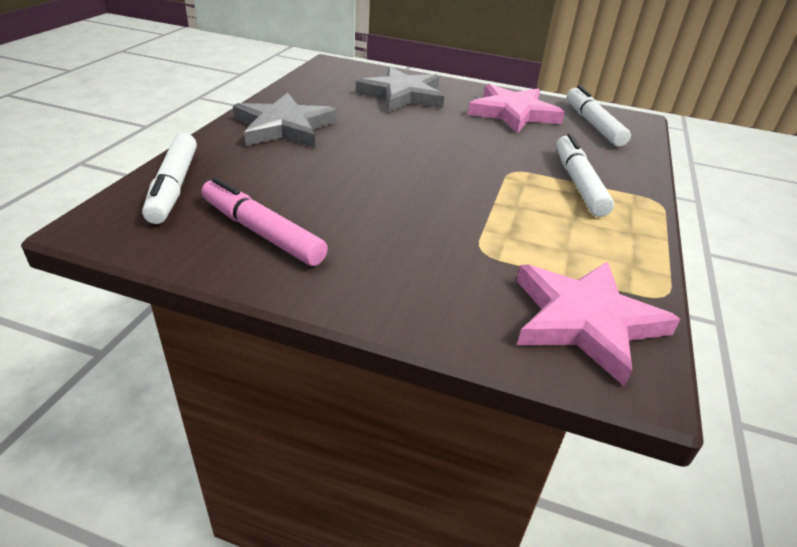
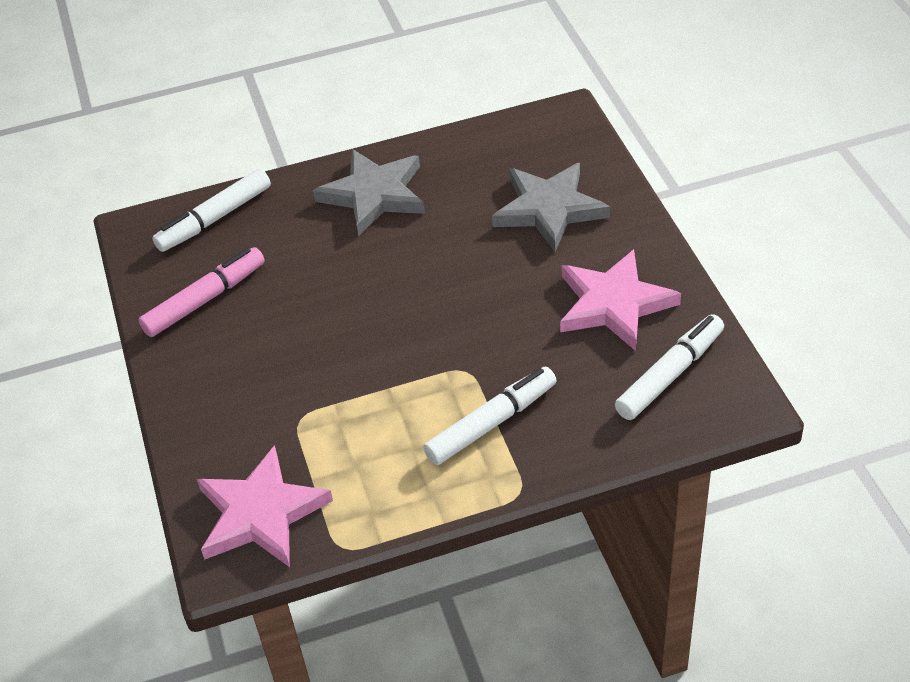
camera: 60 degrees right, 10 degrees up
pink marker [201,177,328,266] -> pink marker turned 45 degrees clockwise [139,247,265,337]

